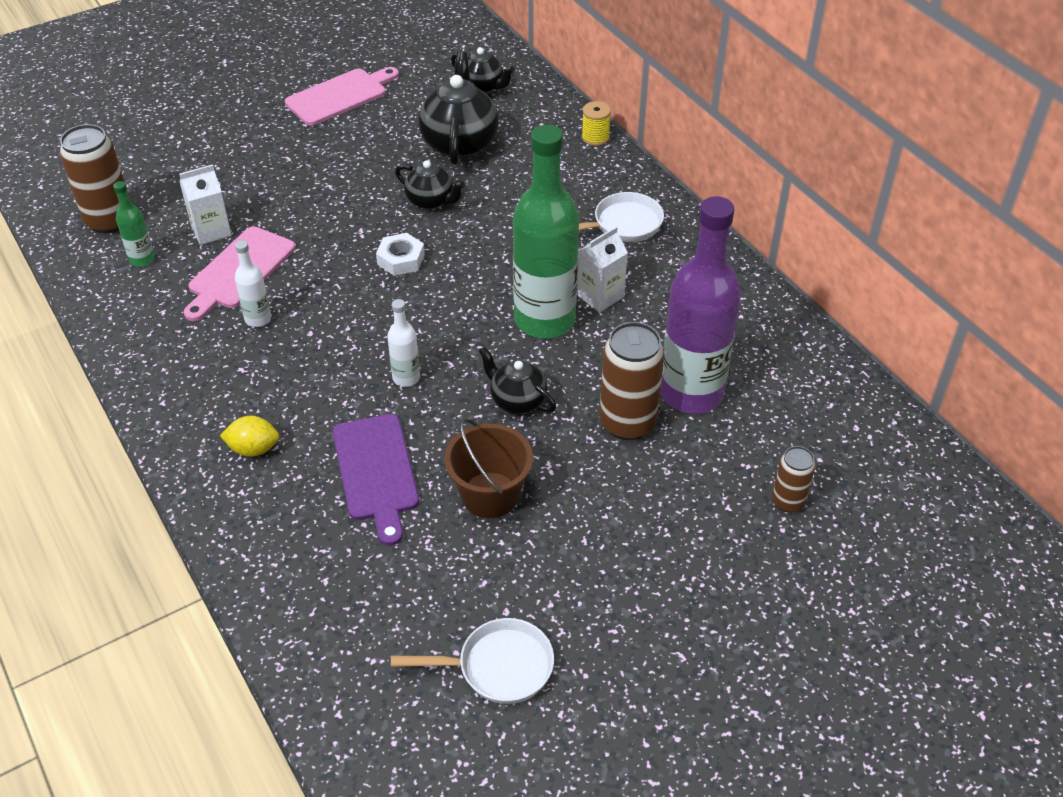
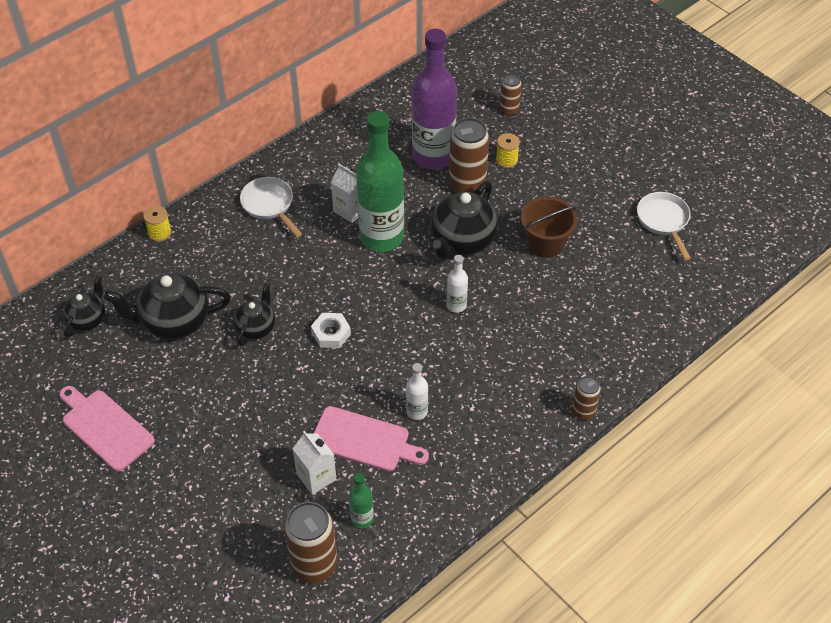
camera: 100 degrees left, 5 degrees up
yellow lemon [220,416,279,457] -> none
purple cutting board [333,414,419,546] -> none
black teapot [479,347,556,414] -> black teapot [431,181,498,260], size x1.71
none -> yellow spool [496,133,520,168]
none -> brown can [572,376,601,420]

